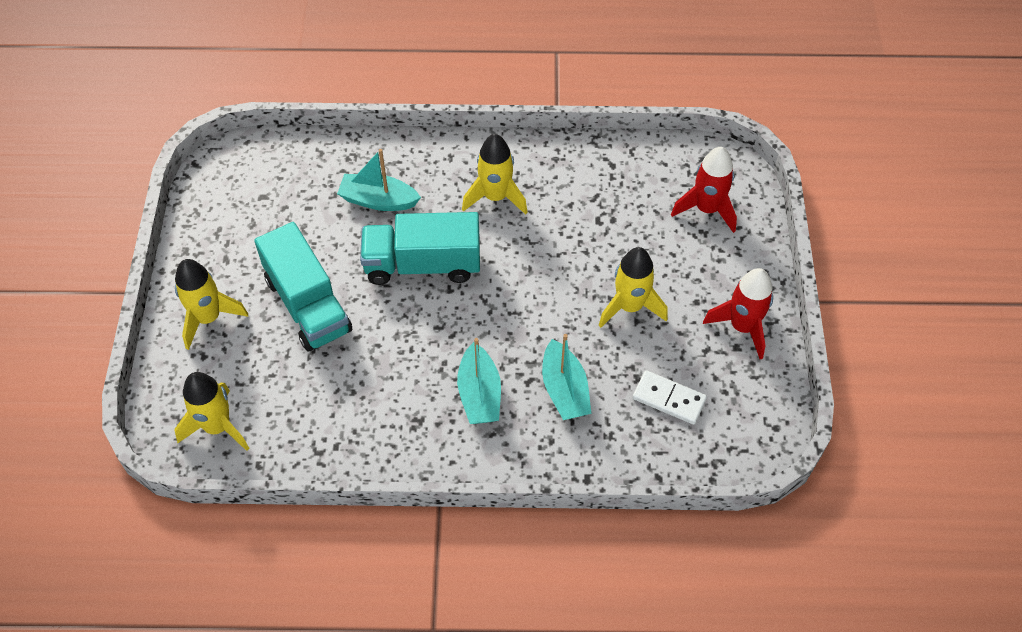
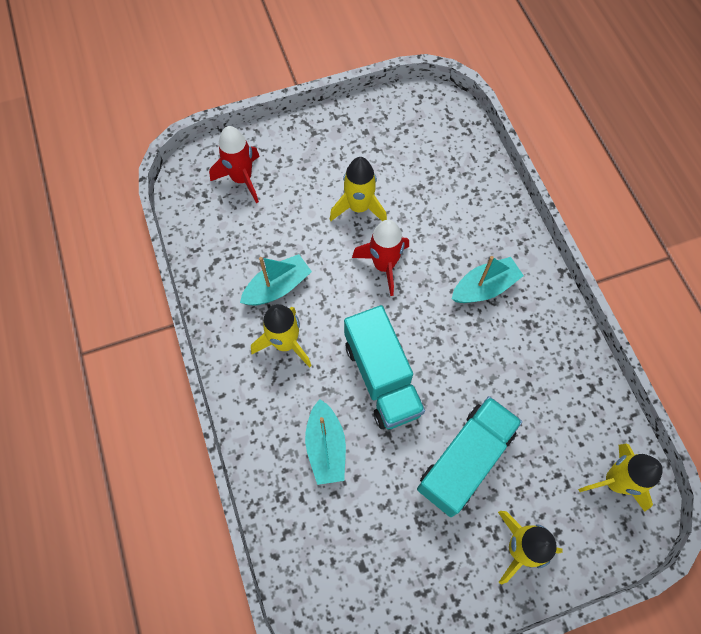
camera: 110 degrees left, 10 degrees up
turquoise boat [542,334,591,420] -> turquoise boat moved to [240,254,312,305]
white domino [633,370,707,425] -> none
red rocket [703,268,773,359] -> red rocket moved to [352,220,409,296]

